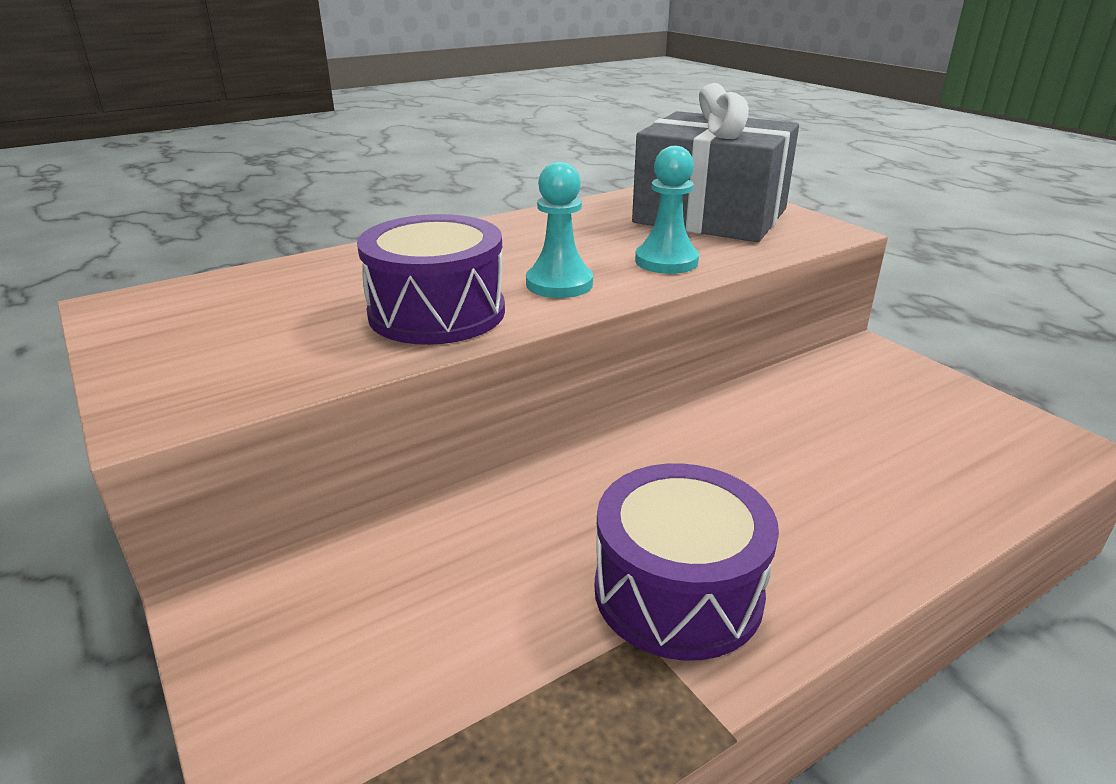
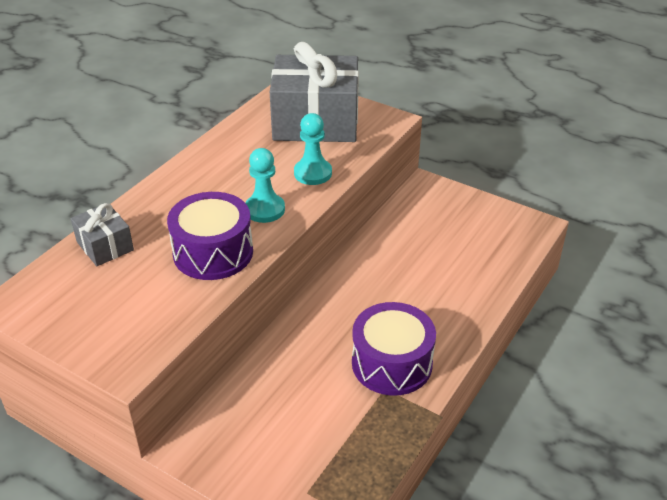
camera: 25 degrees left, 10 degrees up
none -> grey gift [71,203,134,266]

